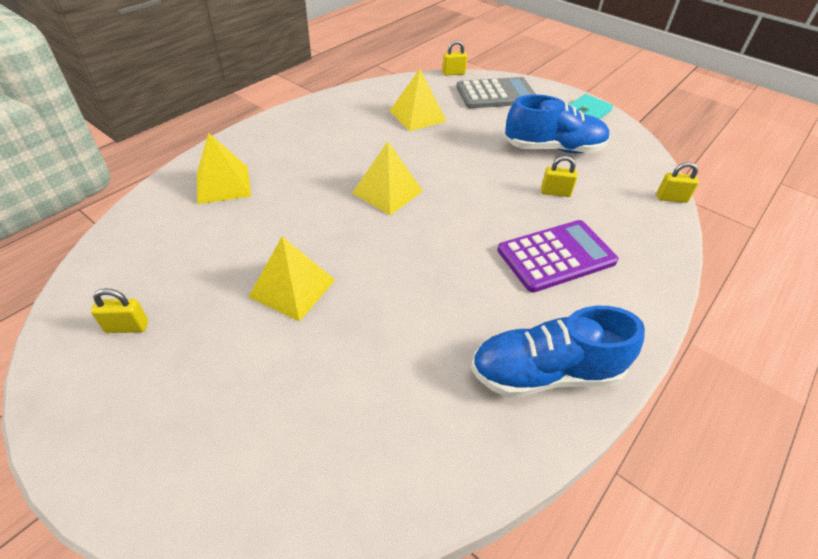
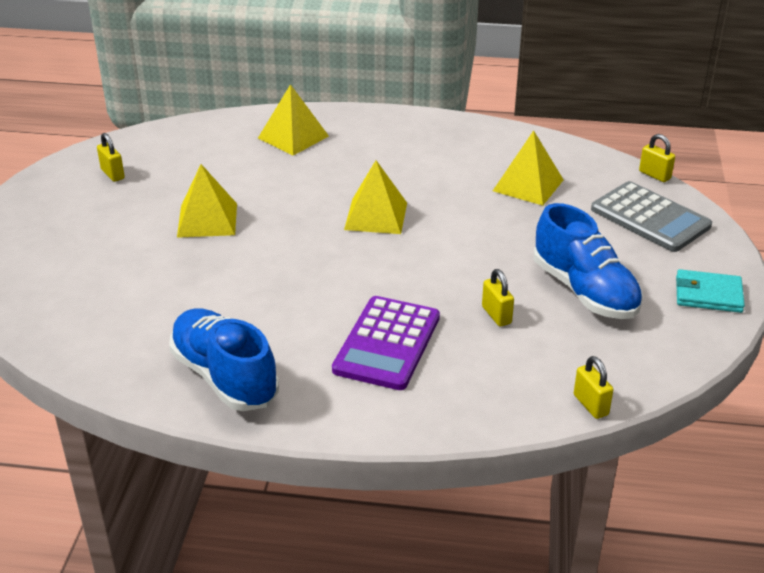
camera: 60 degrees right, 10 degrees down
purple calculator [497,220,619,292] -> purple calculator turned 75 degrees clockwise [332,296,440,390]

